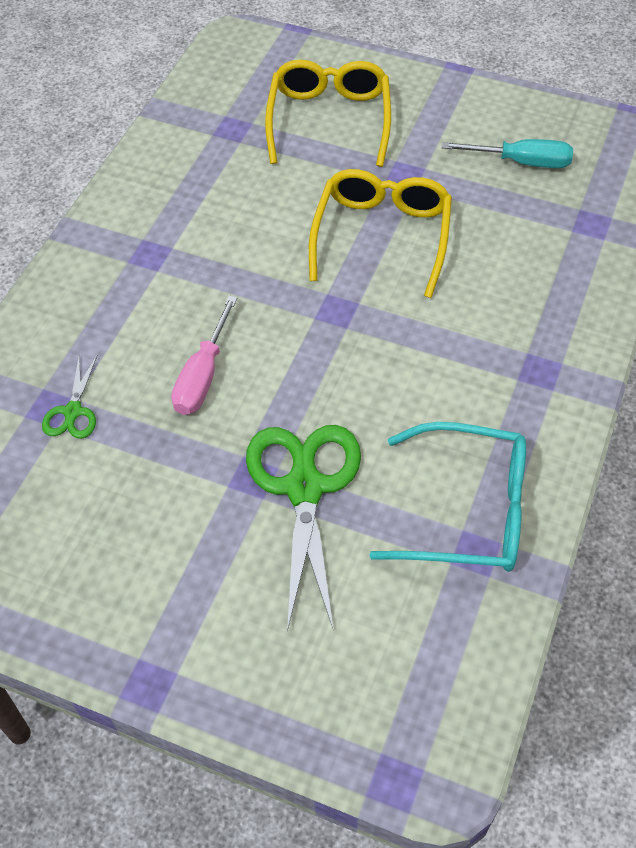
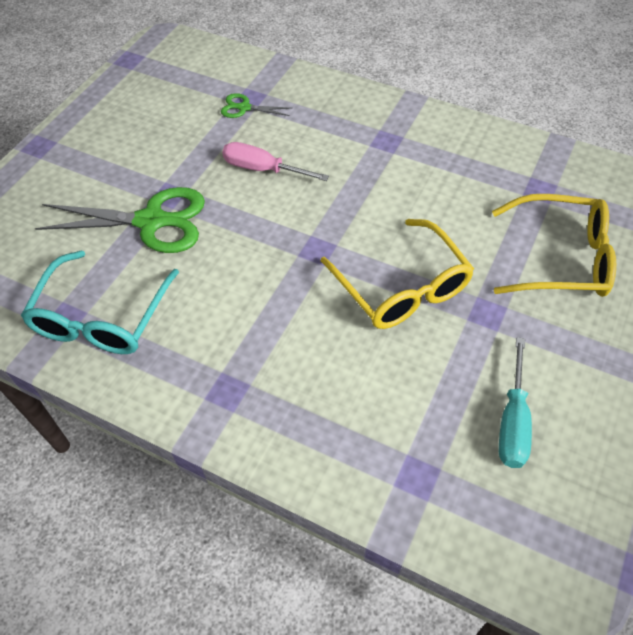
camera: 95 degrees right, 0 degrees up
yellow glasses [309,169,452,298] -> yellow glasses turned 45 degrees clockwise [321,219,474,329]

